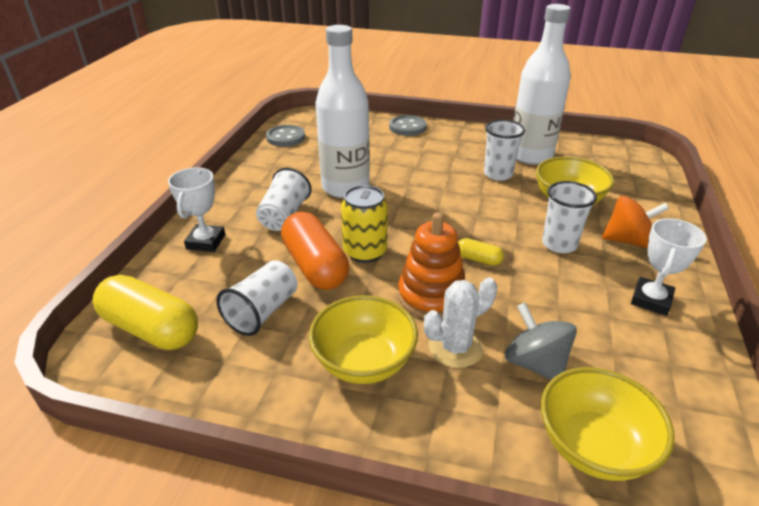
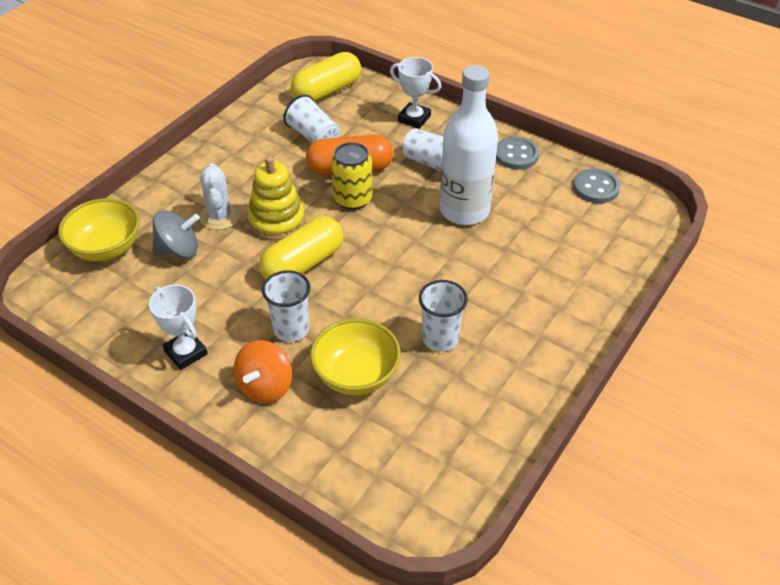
camera: 110 degrees right, 10 degrees up
yellow bowl [309,295,418,384] -> none
grey button [389,115,426,136] -> grey button moved to [496,137,539,169]
orange stacking toy [398,212,465,319] -> yellow stacking toy [248,156,305,240]
yellow capsule [458,238,504,266] -> yellow capsule [259,216,343,279], size x2.14
white bottle [514,4,571,165] -> none

